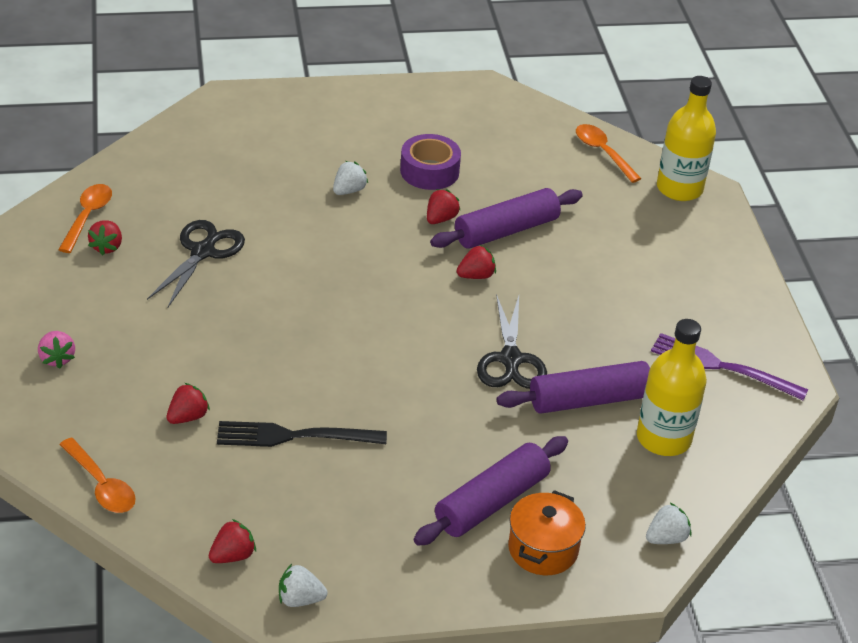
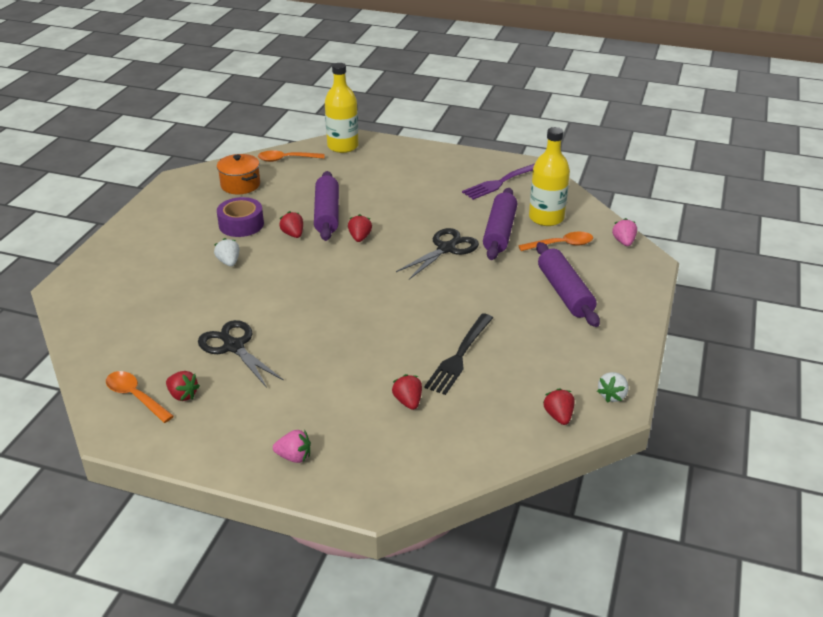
camera: 60 degrees left, 5 degrees down
orange spoon [59,437,136,513] -> orange spoon moved to [518,232,593,251]
black scissors [477,294,547,389] -> black scissors turned 75 degrees counterclockwise [396,228,479,280]
orange pot [508,490,586,575] -> orange pot moved to [217,154,260,194]
white strawberry [646,503,691,544] -> pink strawberry [612,218,637,246]

